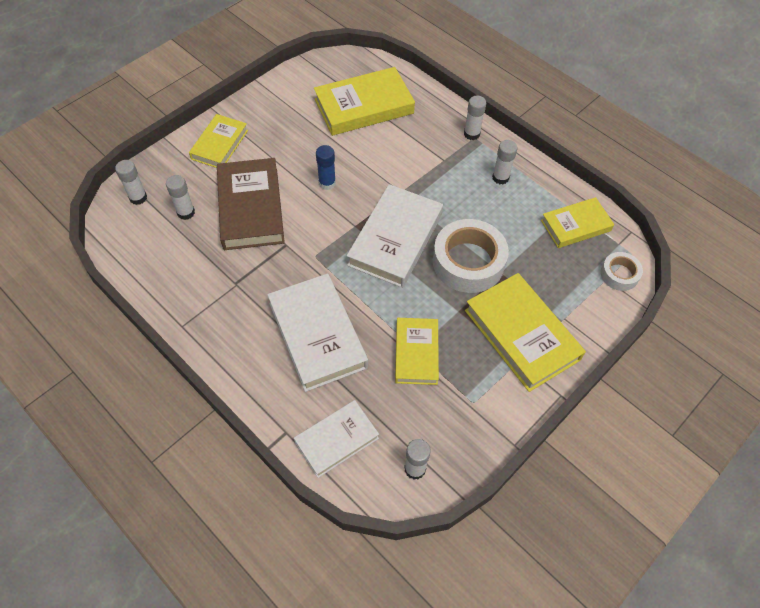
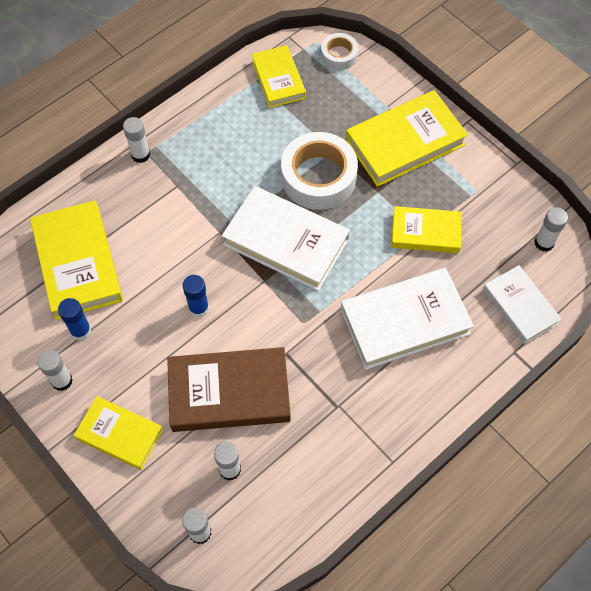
camera: 85 degrees left, 5 degrees up
white glue stick [492,140,517,184] -> white glue stick moved to [37,350,73,391]
none -> blue glue stick [58,298,91,341]

